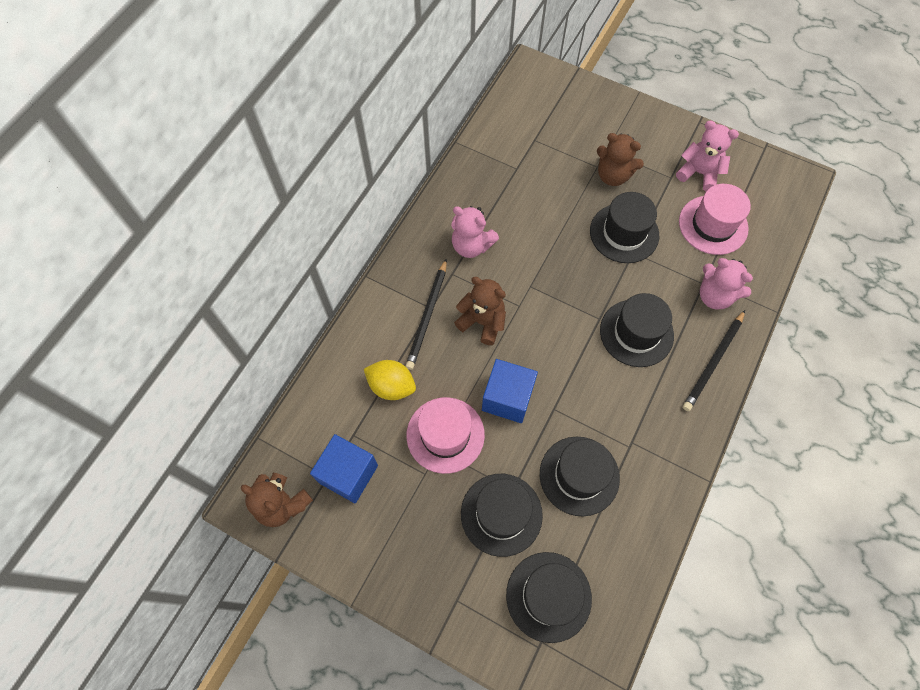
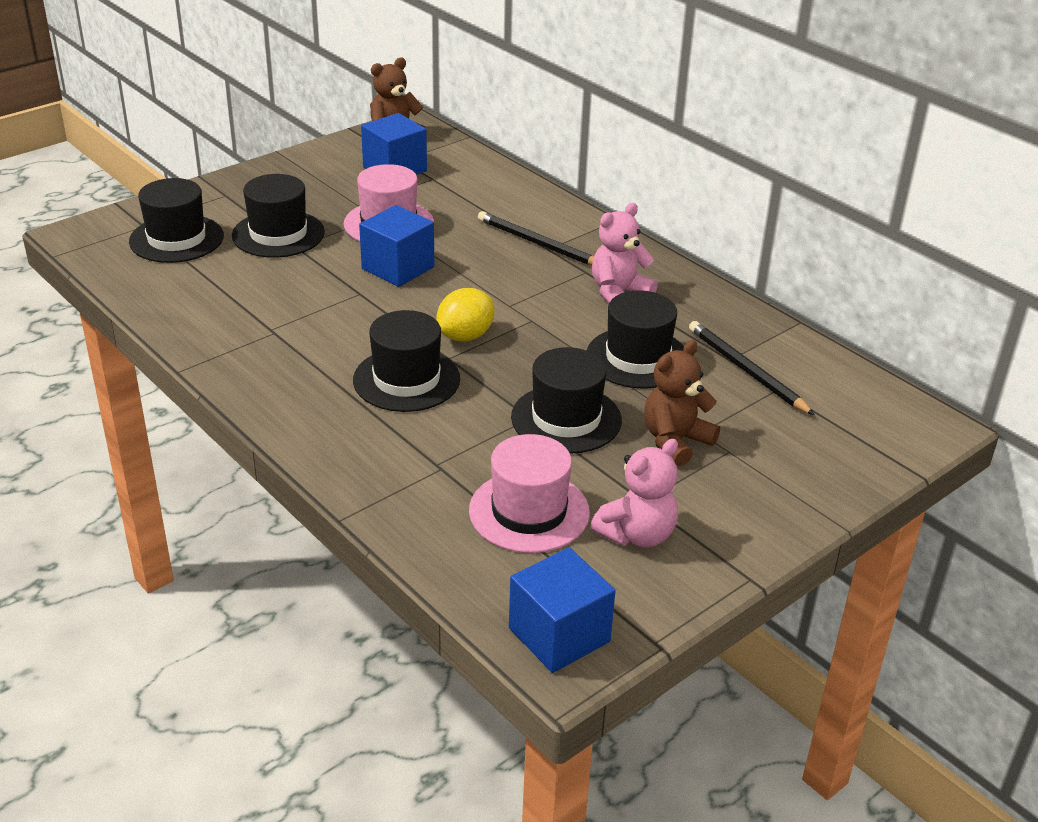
camera: 110 degrees right, 30 degrees down
yellow lemon [364,360,416,400] -> yellow lemon moved to [436,288,494,341]
brown teddy bear [454,277,506,345] -> none
black hat [540,437,620,516] -> black hat moved to [587,290,684,389]
black pencil [683,310,745,411] -> black pencil moved to [689,321,815,415]
pink teddy bear [700,258,753,310] -> none
none -> blue cube [509,547,615,673]

